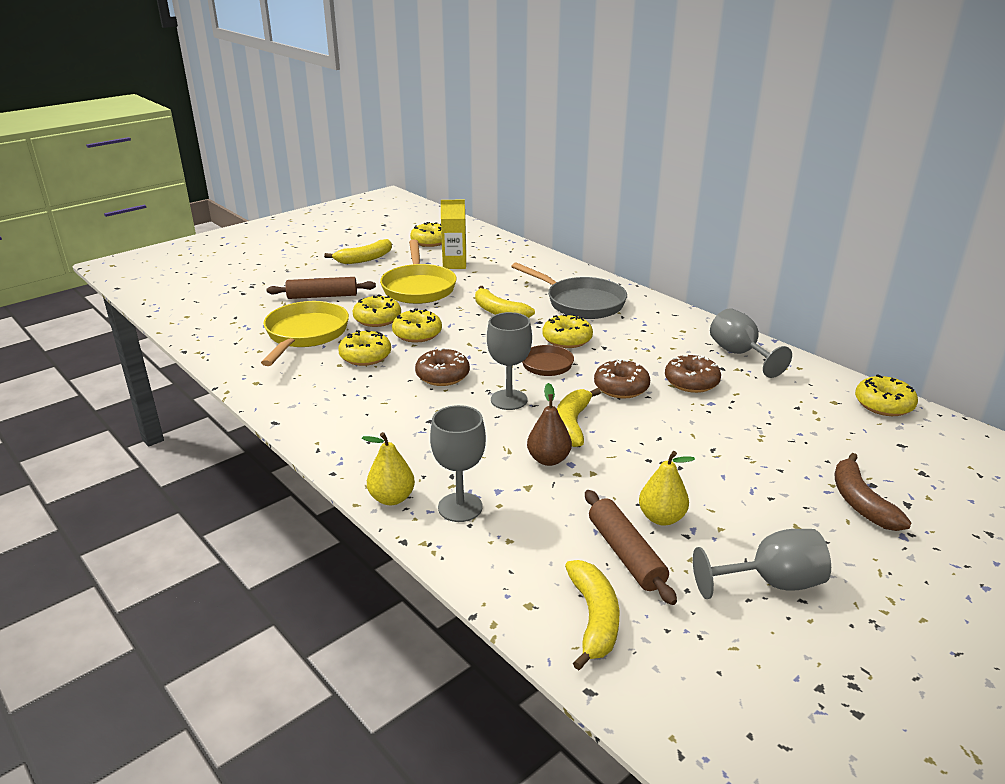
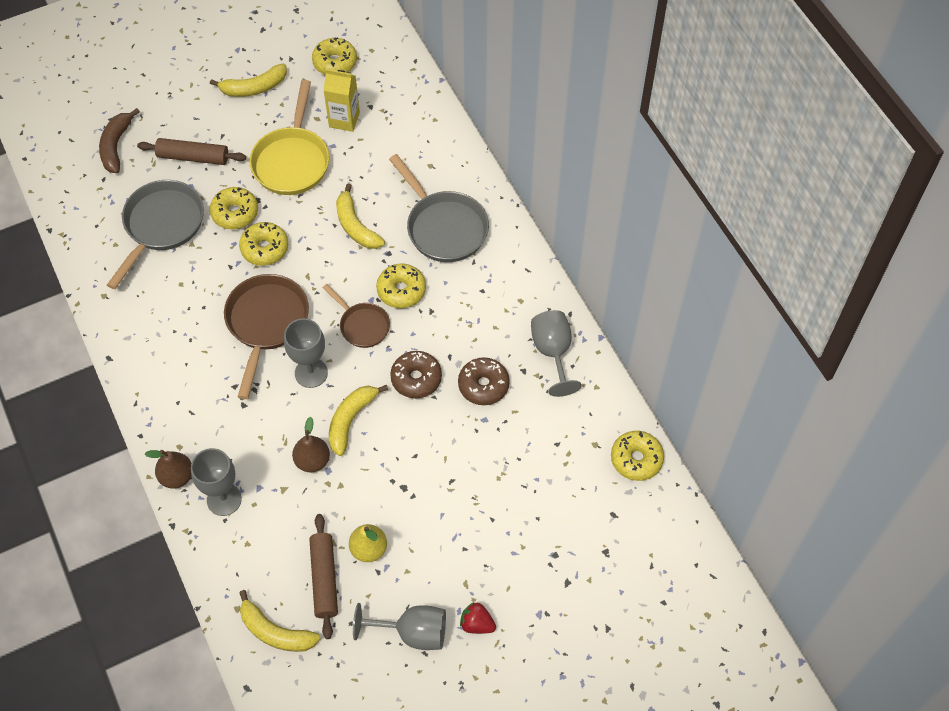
camera: 15 degrees right, 30 degrees up
yellow pan [261,301,349,366] -> grey pan [107,180,204,289]
yellow donut [338,330,391,366] -> none
yellow pear [362,432,415,505] -> brown pear [145,450,192,489]
brown donut [415,348,470,386] -> brown pan [224,274,309,399]
yellow banana [565,560,619,670] -> yellow banana turned 105 degrees clockwise [239,590,320,652]
brown banana [835,453,912,531] -> brown banana moved to [99,108,140,173]
none -> red strawberry [460,602,496,634]

